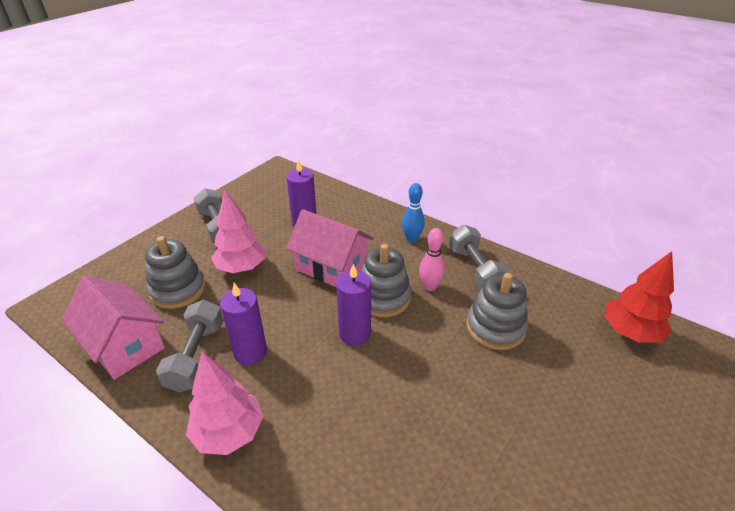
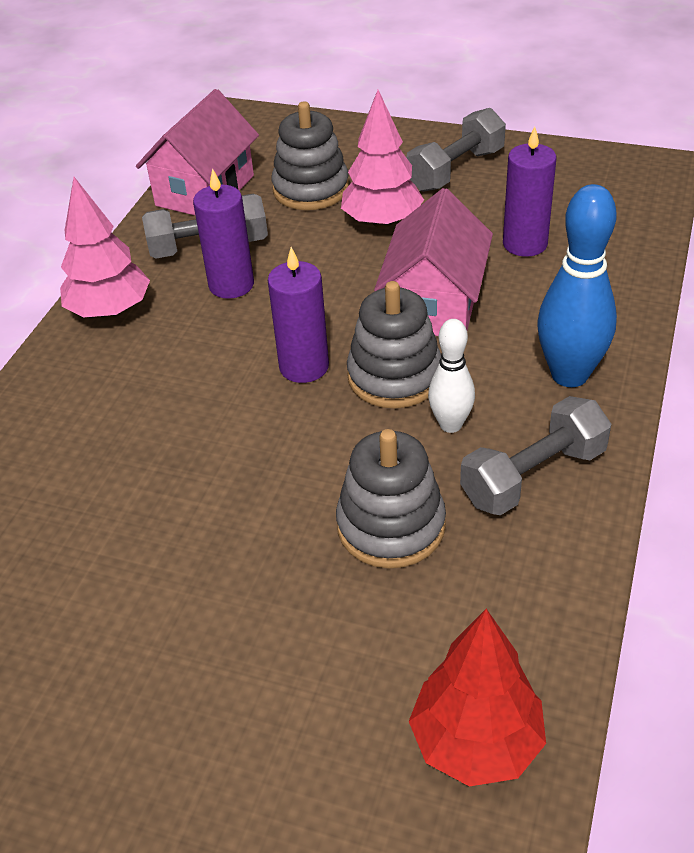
camera: 75 degrees right, 5 degrees up
blue bowling pin [402,183,425,243] -> blue bowling pin [537,184,617,387], size x1.69
pink bowling pin [419,228,445,291] -> white bowling pin [428,319,475,433]

